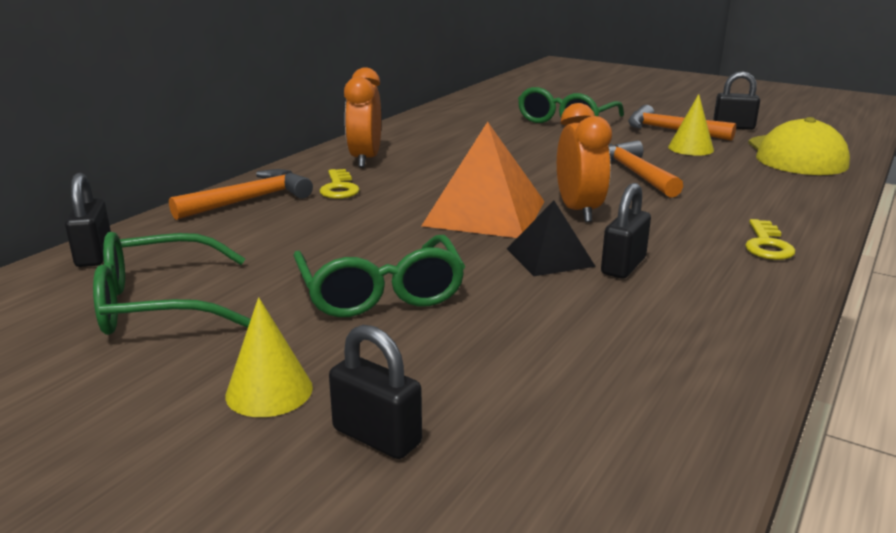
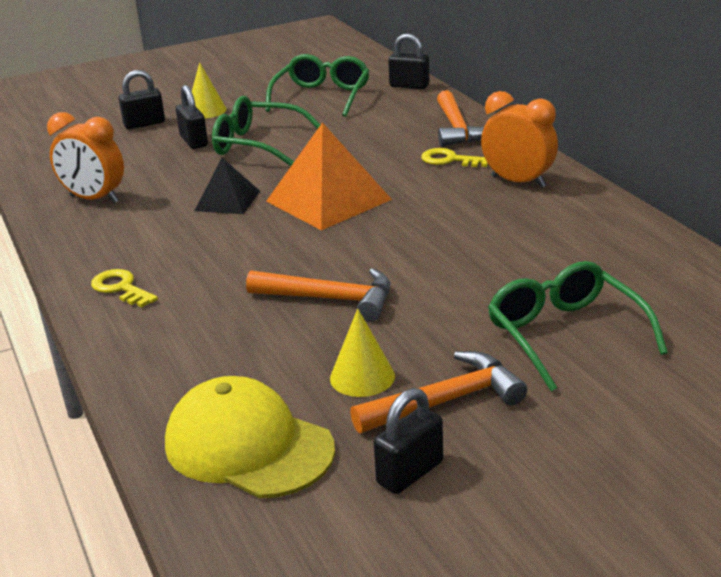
camera: 125 degrees right, 5 degrees up
orange clock [557,103,612,222] -> orange clock moved to [47,112,124,203]
black padlock [601,183,651,278] -> black padlock moved to [176,85,208,149]

